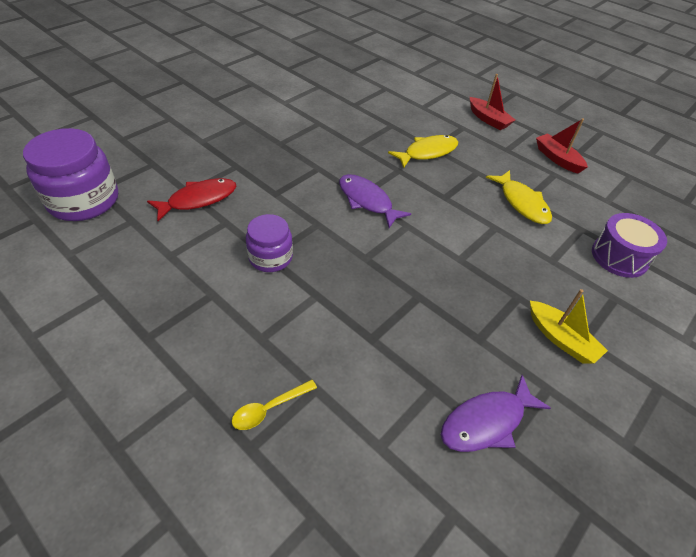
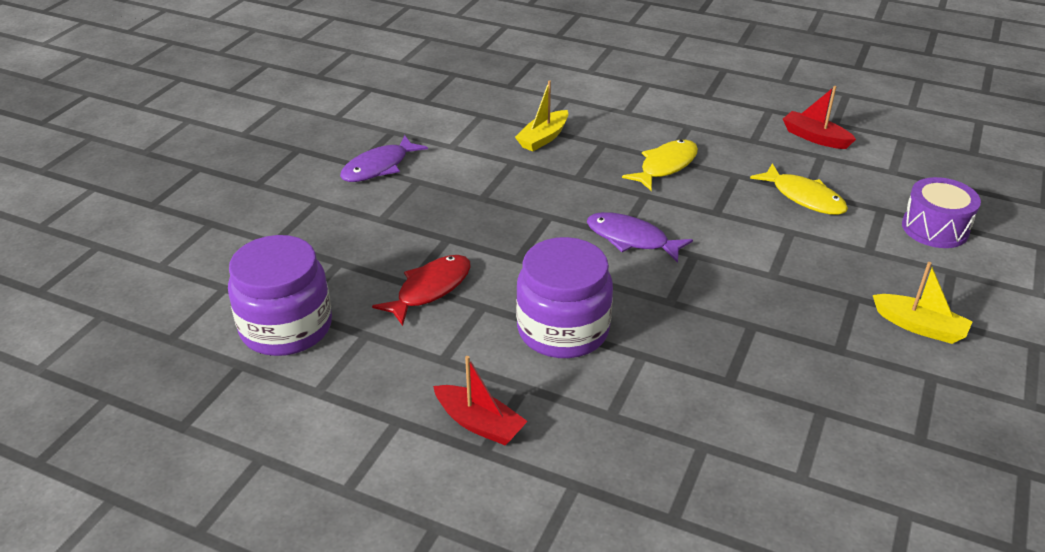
camera: 15 degrees left, 10 degrees down
yellow spoon [232,380,317,430] -> none
purple jar [246,214,293,272] -> purple jar [516,237,613,358], size x1.67
purple fish [441,375,551,452] -> purple fish moved to [340,135,428,182]
red boat [470,74,515,130] -> red boat moved to [433,356,528,445]
none -> yellow boat [515,80,568,152]

